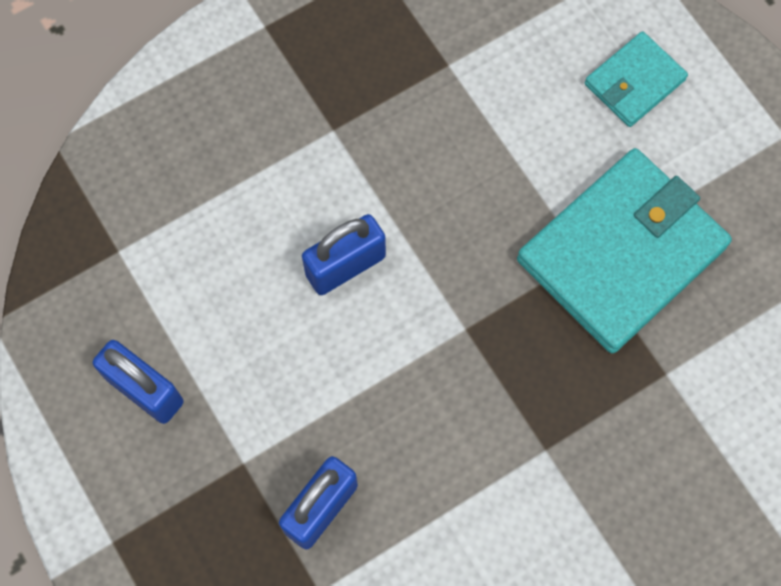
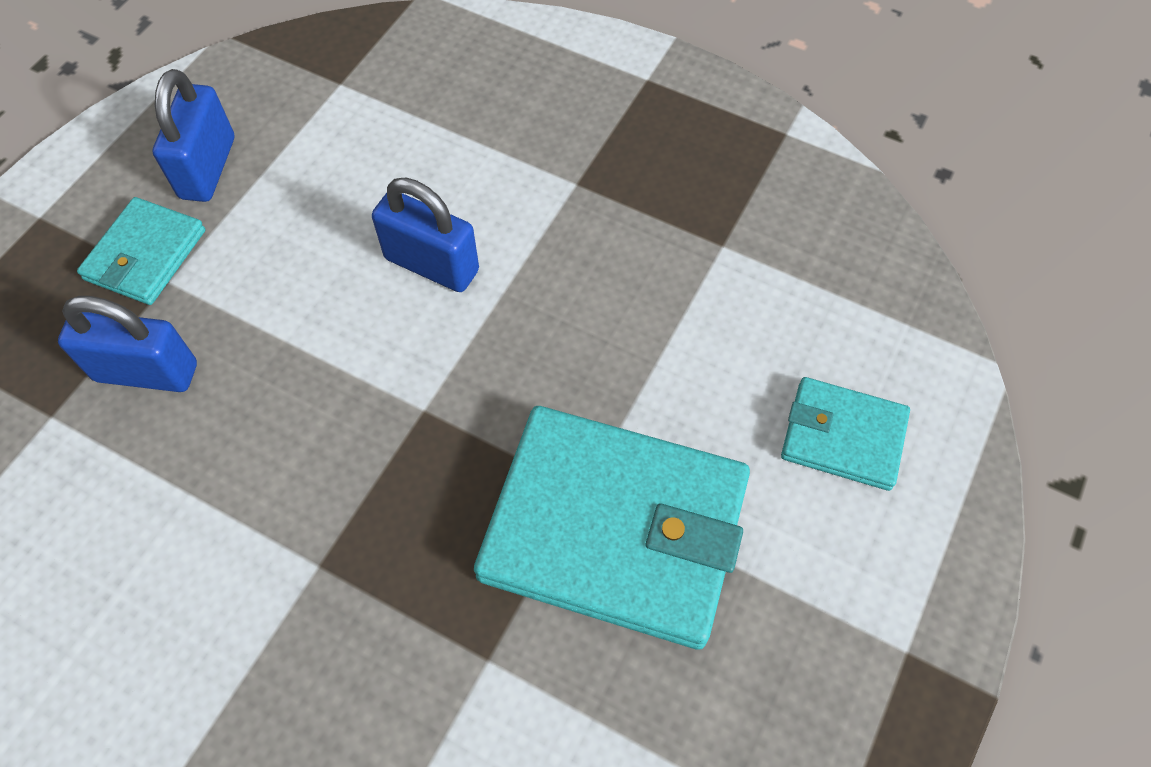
camera: 60 degrees right, 10 degrees down
none -> turquoise wallet [77,197,205,305]

